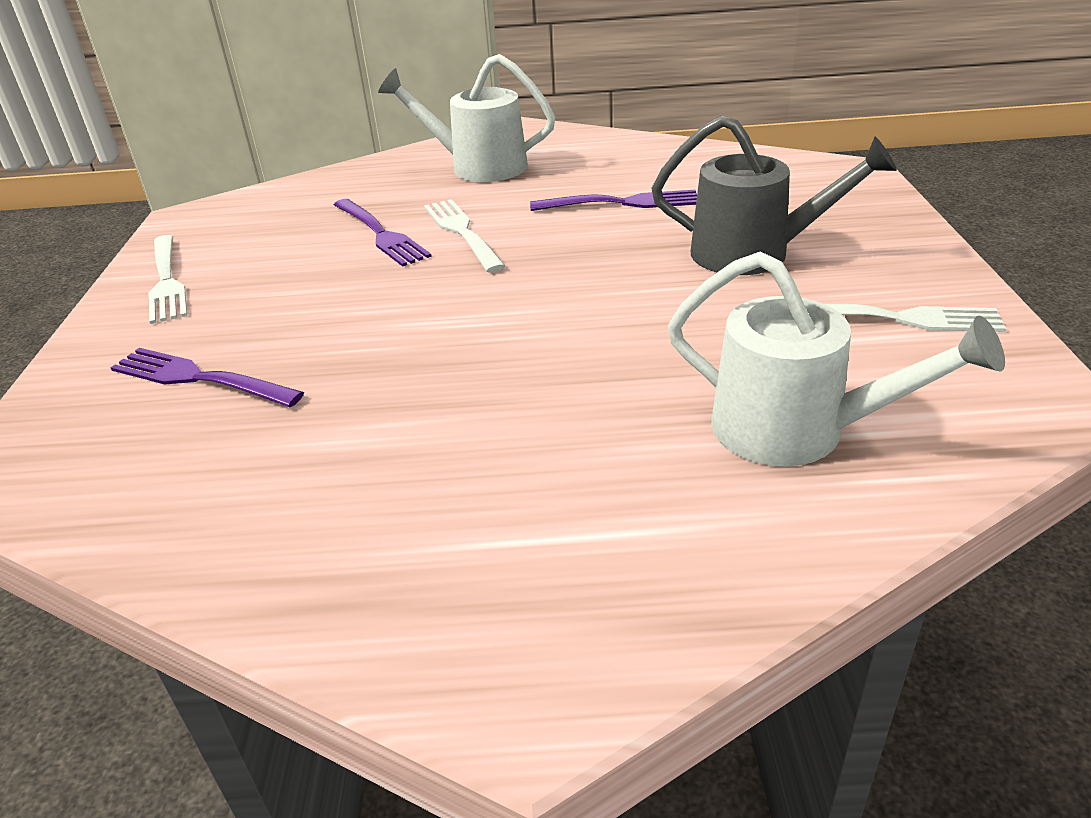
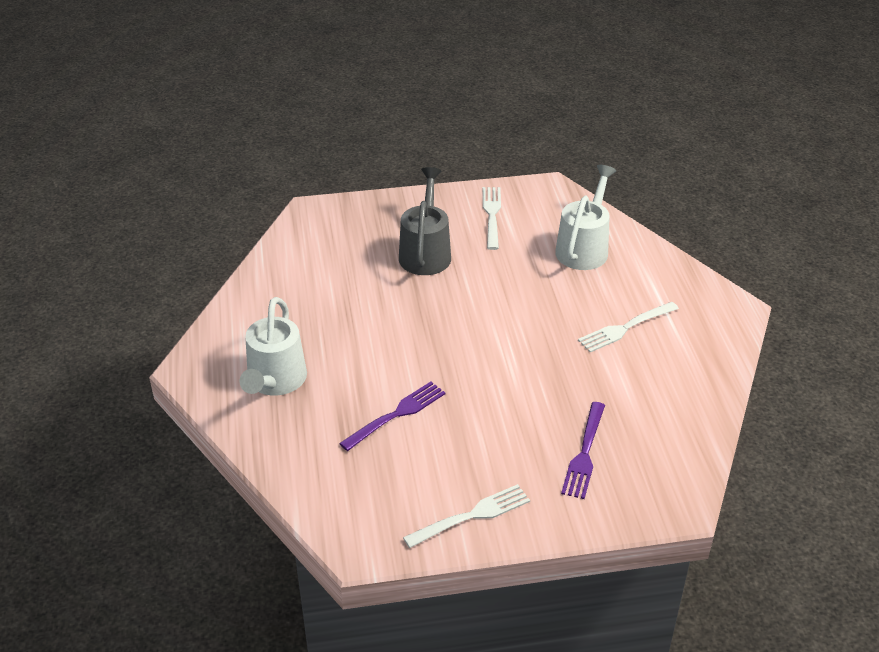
camera: 100 degrees left, 5 degrees up
white fork [424,199,506,273] -> white fork moved to [578,302,679,352]
purple fork [530,190,697,211] -> none

